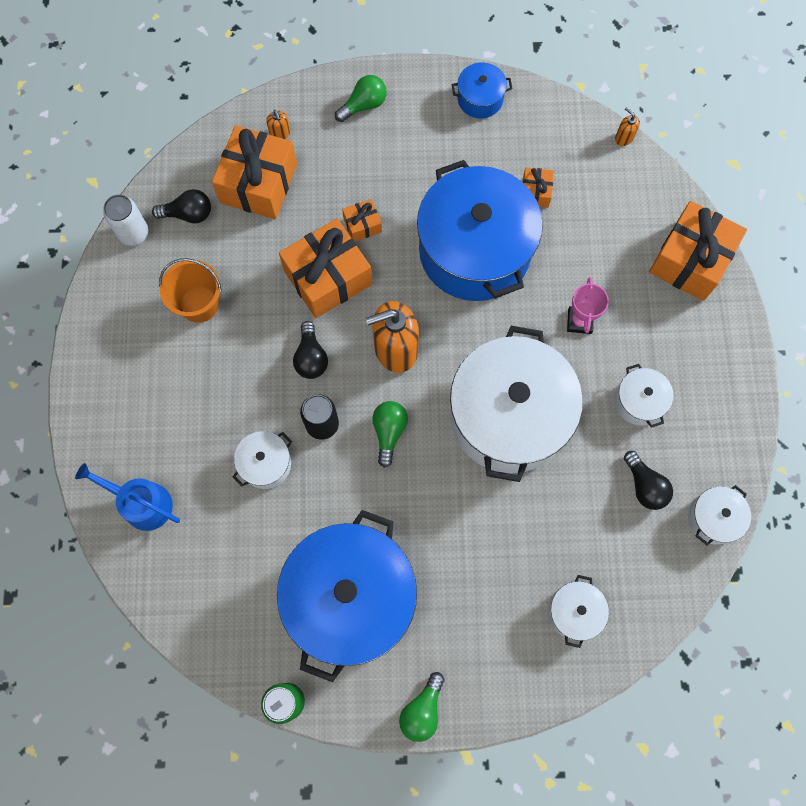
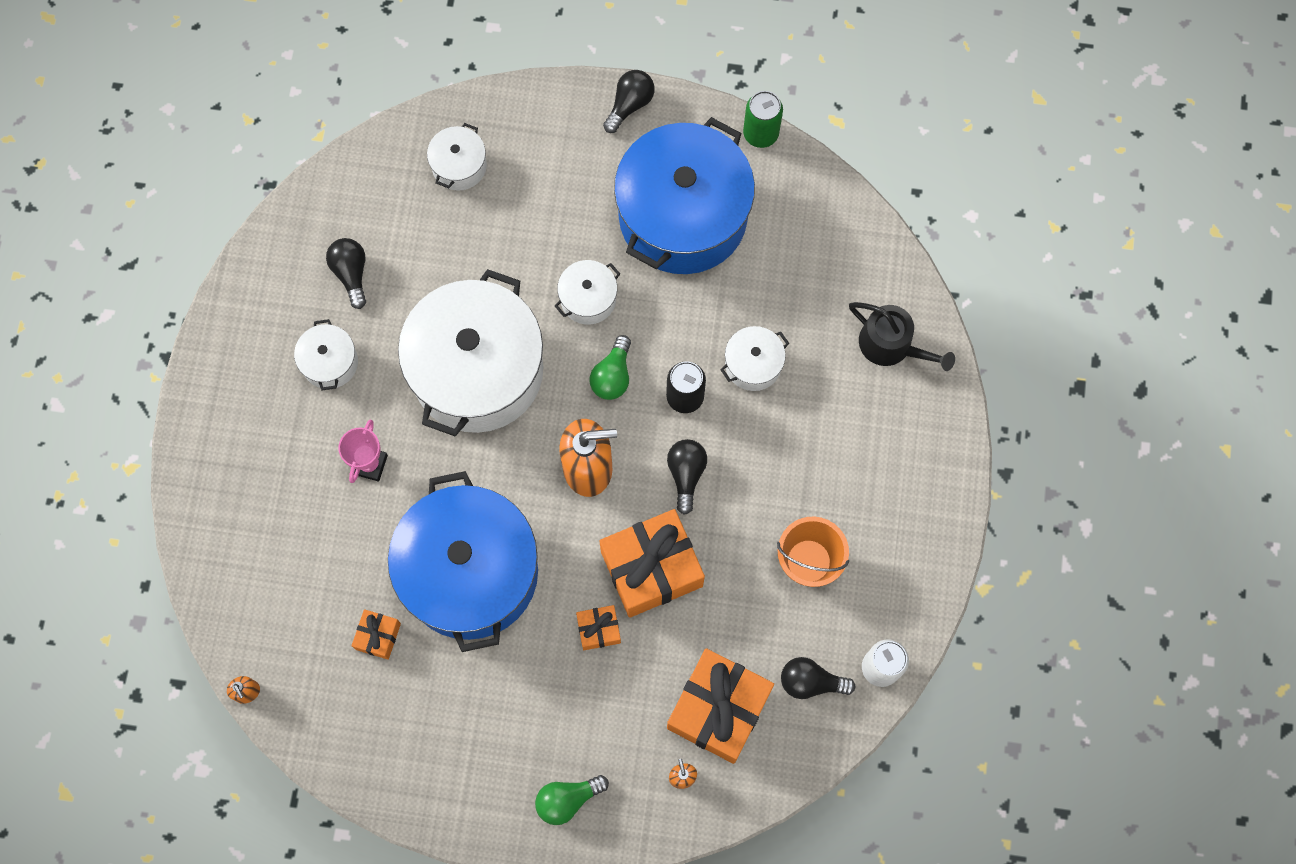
camera: 170 degrees left, 0 degrees up
blue watering can [75,463,180,531] -> black watering can [849,302,955,371]
green light bulb [399,672,444,742] -> black light bulb [603,70,654,133]
blue pot [452,62,513,118] -> none
orange gift [649,201,747,301] -> none
white pot [688,485,751,545] -> white pot moved to [555,260,620,324]

